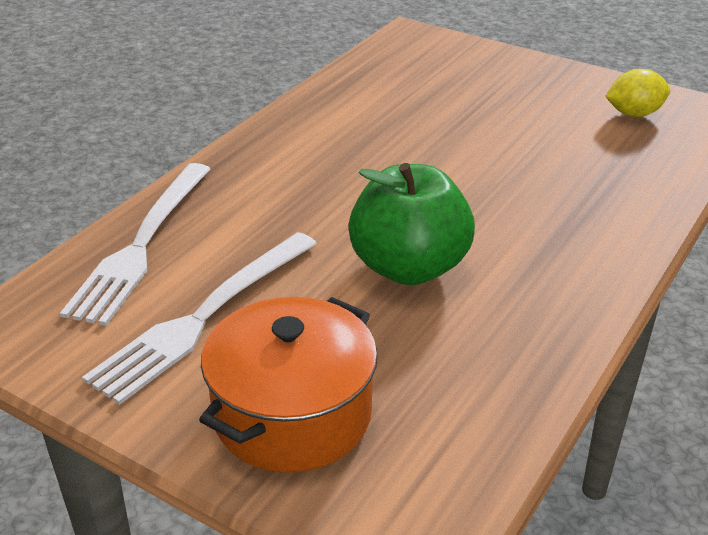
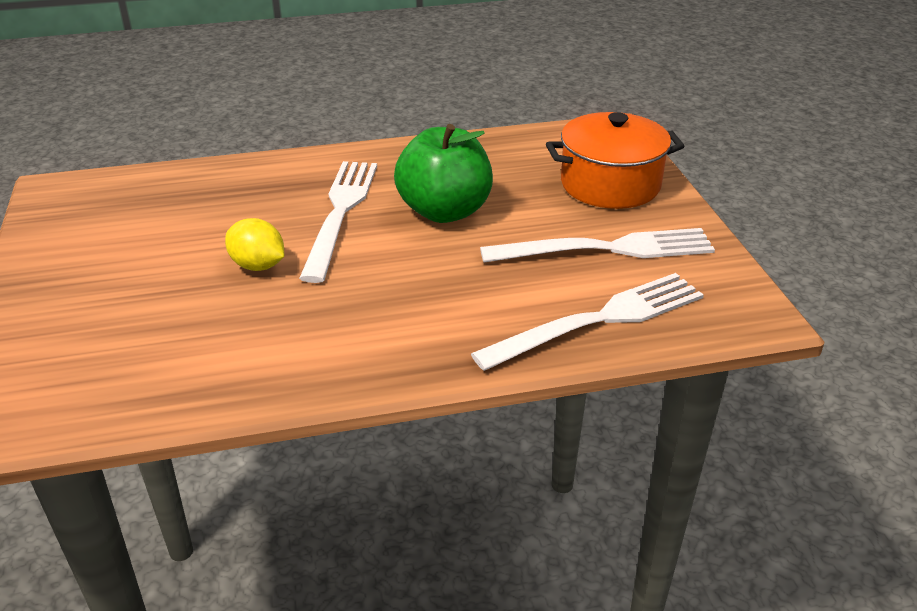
camera: 135 degrees left, 0 degrees up
yellow lemon [605,69,670,117] -> yellow lemon moved to [225,218,284,271]
none -> white fork [299,161,377,283]

